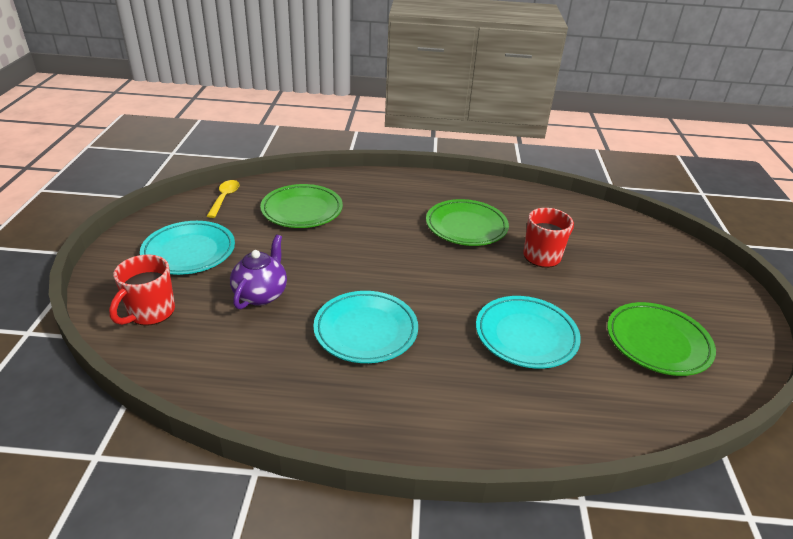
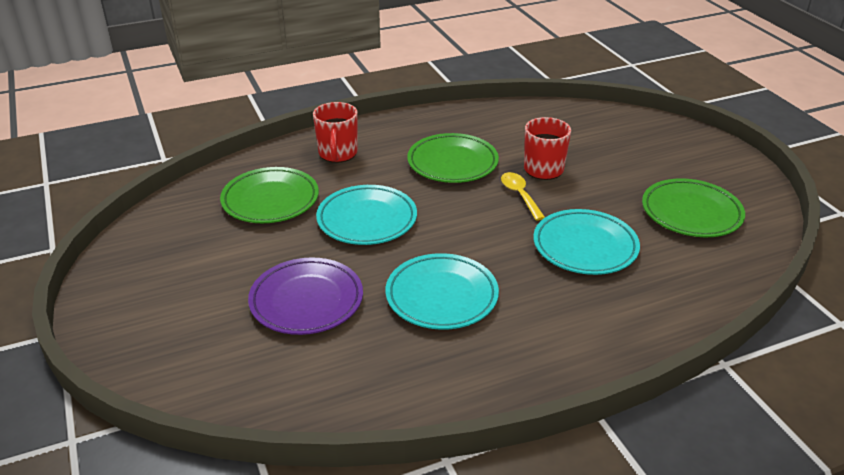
camera: 25 degrees left, 0 degrees up
red mug [109,255,175,326] -> red mug moved to [313,102,358,163]
turquoise plate [140,221,235,275] -> turquoise plate moved to [316,185,417,245]
yellow spoon [207,180,240,218] -> yellow spoon moved to [501,172,545,221]
purple teapot [230,235,287,309] -> purple plate [248,257,363,335]

